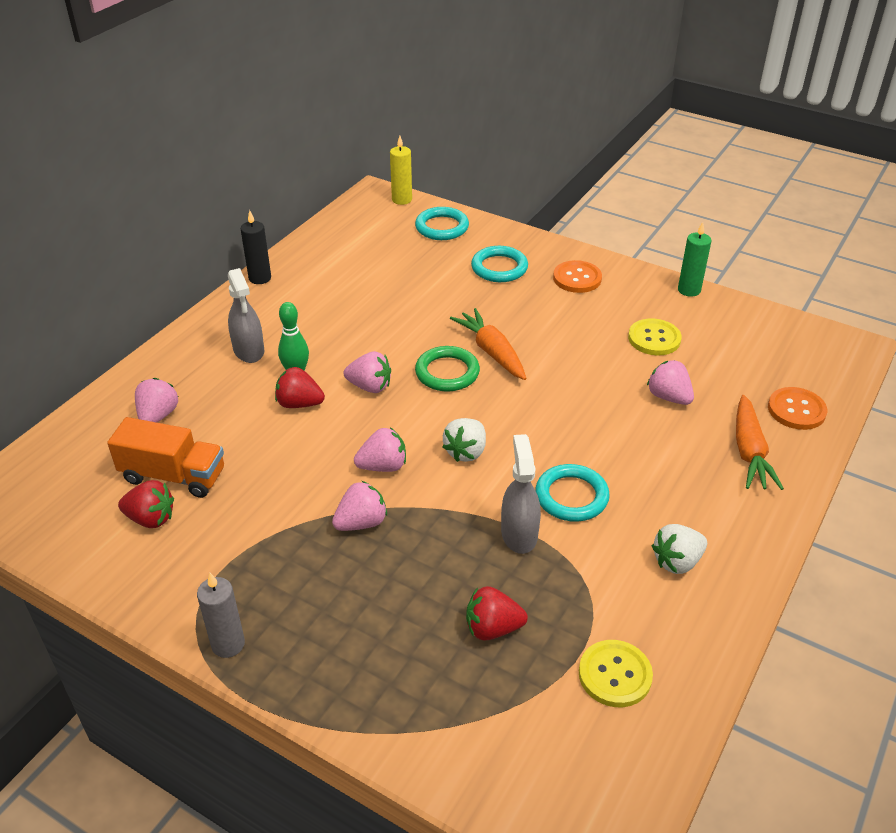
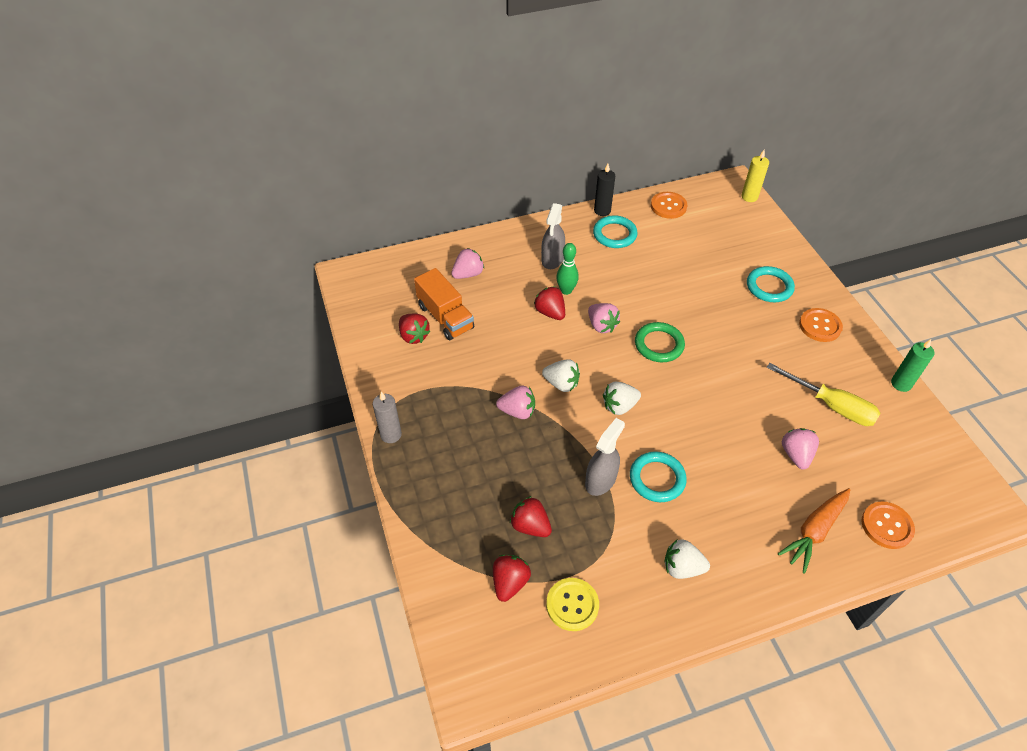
camera: 40 degrees right, 10 degrees up
pink strawberry [354,427,406,472] -> white strawberry [542,359,580,392]
turquoise ring [415,207,469,240] -> turquoise ring moved to [593,215,638,248]
orange carrot [450,308,527,380] -> none
yellow button [628,318,682,355] -> yellow screwdriver [766,363,880,426]
none -> red strawberry [493,555,531,602]
none -> orange button [651,192,687,219]

